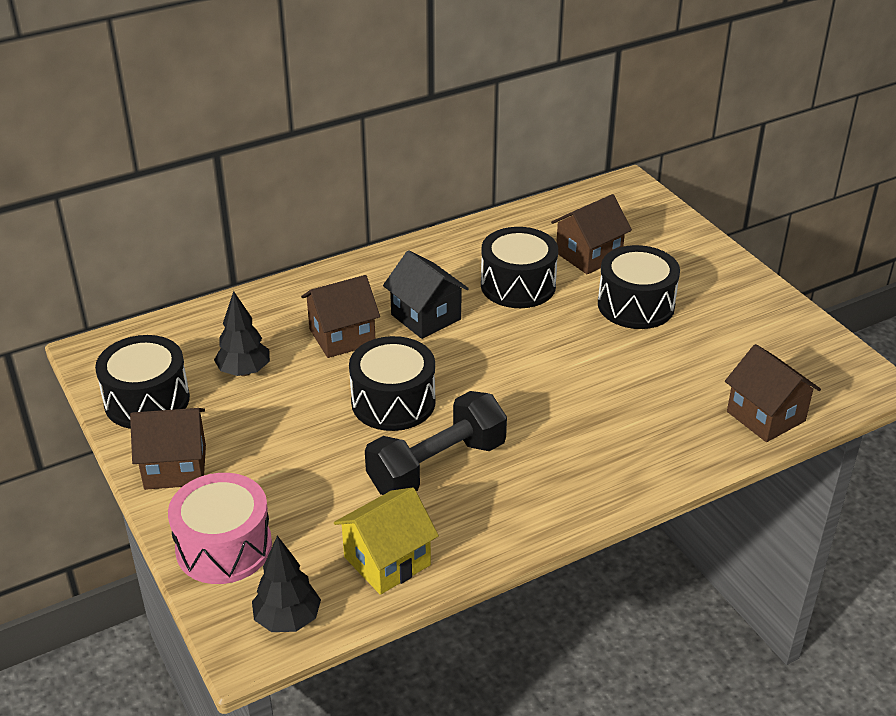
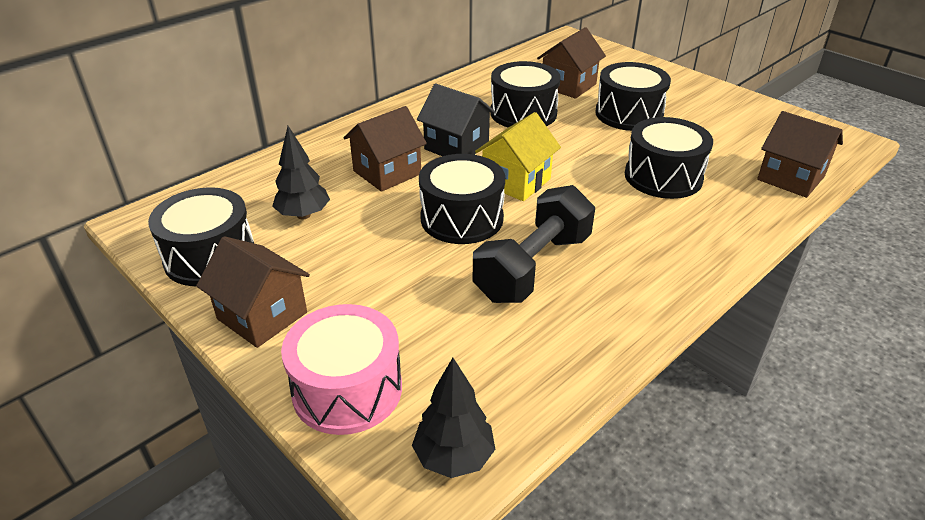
camera: 15 degrees left, 0 degrees up
brown house [130,408,206,490] -> brown house turned 60 degrees clockwise [196,236,310,348]
yellow house [334,488,439,595] -> yellow house moved to [475,112,561,201]
none -> black drum [625,117,713,199]

